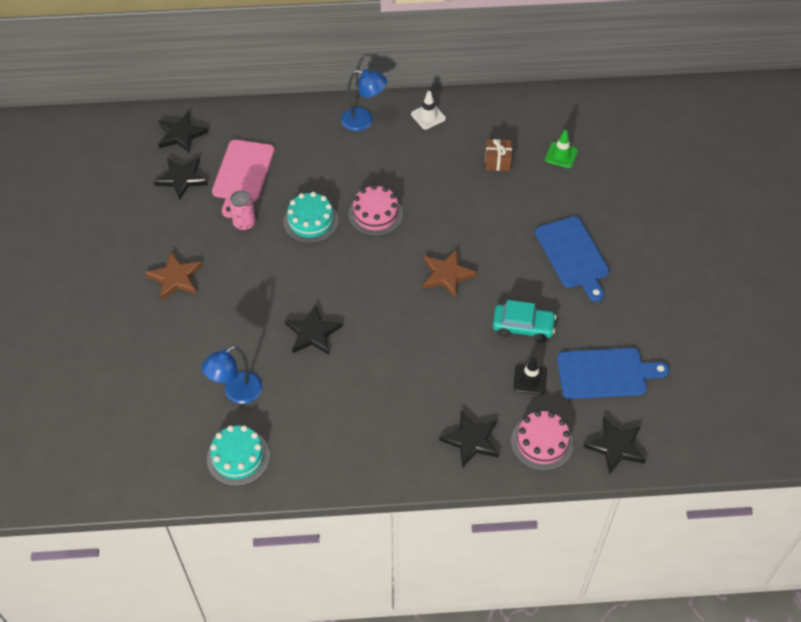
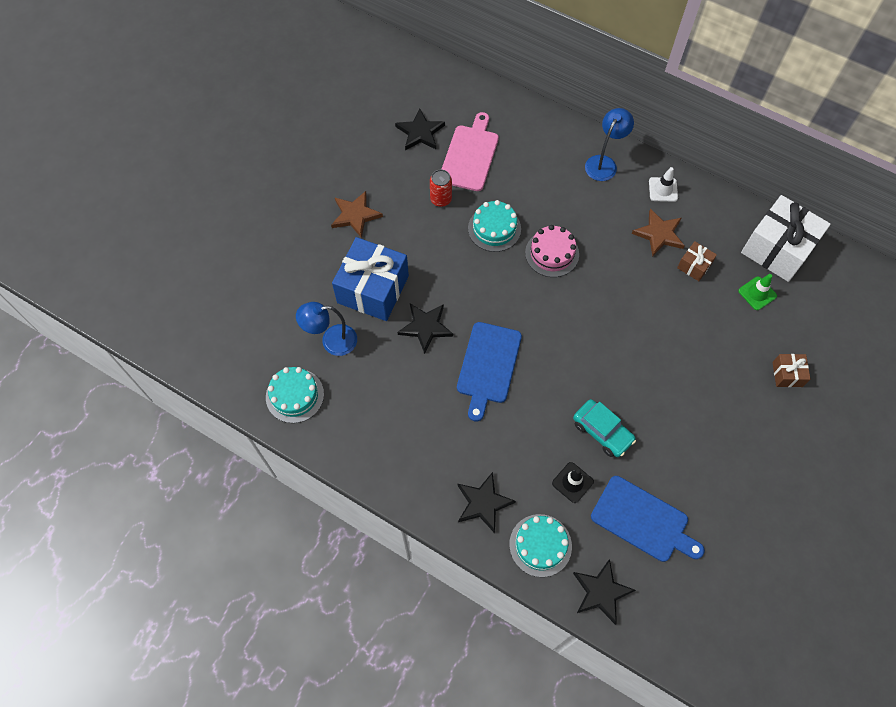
camera: 35 degrees right, 10 degrees up
black star [158,111,209,153] -> none
pink cutting board [212,140,275,218] -> pink cutting board turned 150 degrees clockwise [441,112,499,191]
pink can [229,191,256,230] -> red can [430,169,452,207]
blue lamp [341,69,387,131] -> blue lamp turned 105 degrees counterclockwise [585,108,634,181]
brown star [423,249,477,298] -> brown star moved to [632,209,685,257]
pink cake [511,411,574,471] -> turquoise cake [509,514,572,577]
blue cutting board [535,216,609,302] -> blue cutting board moved to [457,322,522,422]
none -> blue gift [332,237,409,321]
none -> white gift [741,195,831,282]
none -> brown gift [772,354,810,387]

